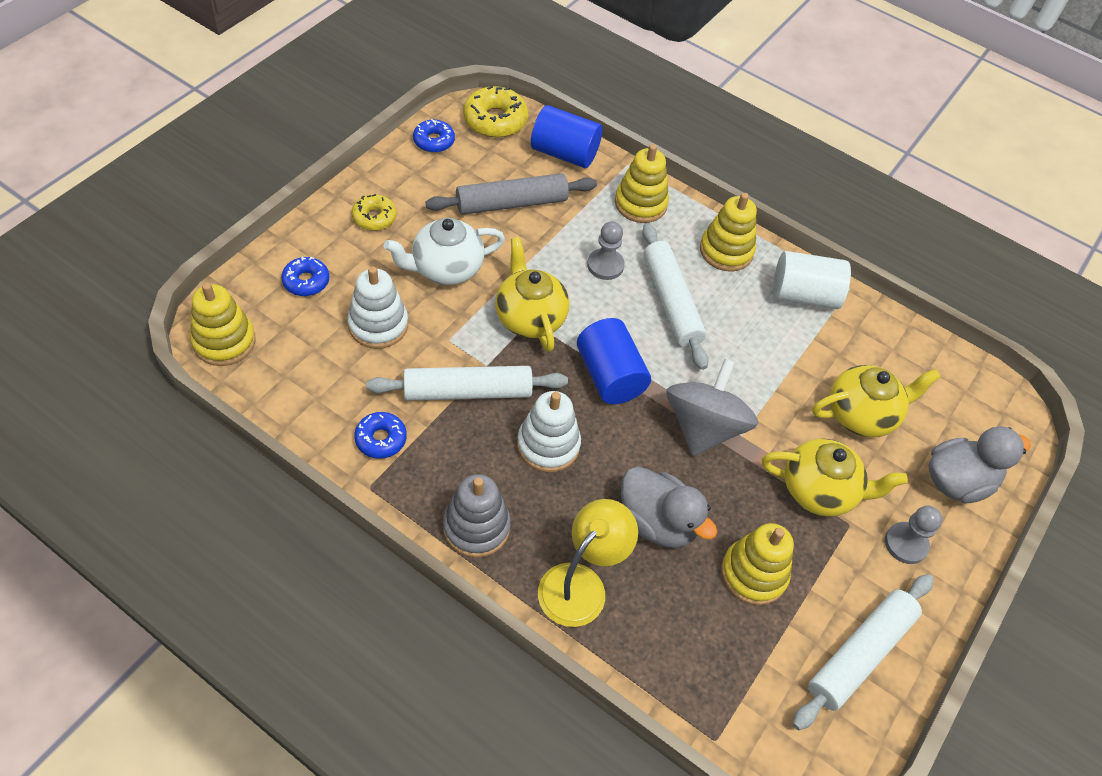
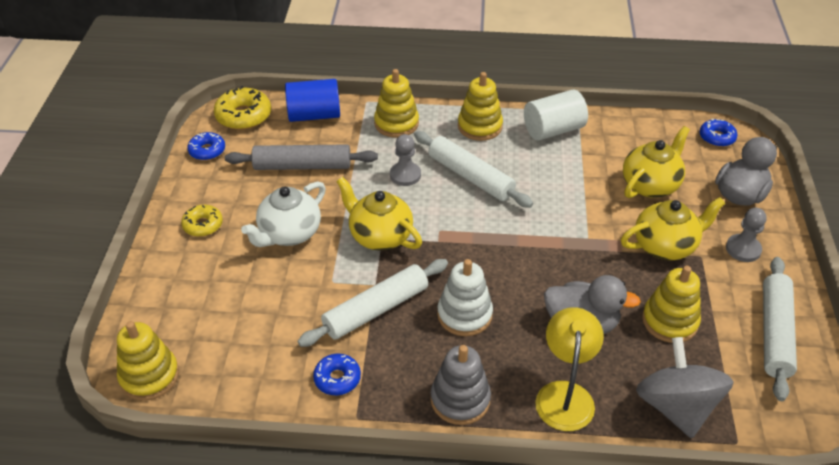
camera: 25 degrees left, 10 degrees down
blue donut [281,257,329,296] -> blue donut moved to [700,119,737,147]
white stacking toy [347,266,408,349] -> none
grey rolling pin [425,173,597,215] -> grey rolling pin turned 45 degrees clockwise [225,144,378,170]
blue cylinder [577,318,651,404] -> none
grey spinning top [666,359,758,457] -> grey spinning top moved to [636,337,734,438]

